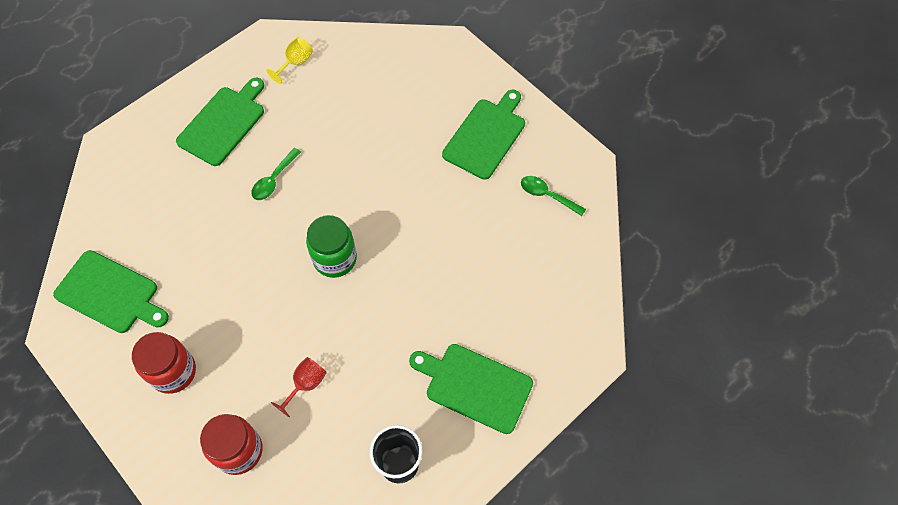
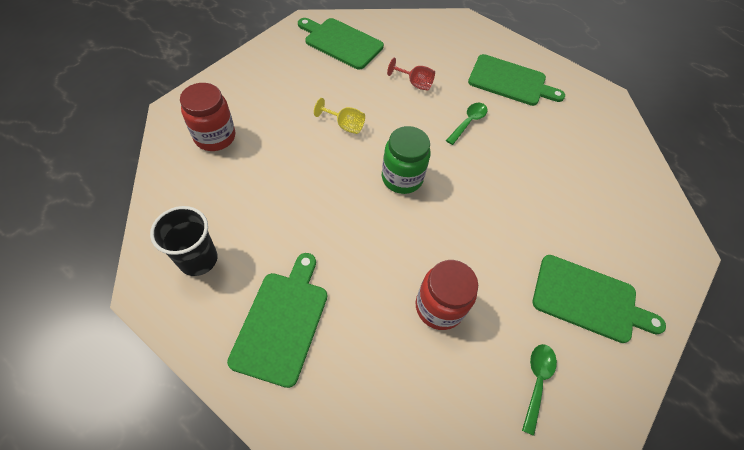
camera: 75 degrees right, 5 degrees down
green cutting board [53,250,169,333] -> green cutting board turned 105 degrees clockwise [298,18,384,70]
red jar [132,332,196,394] -> red jar moved to [416,260,478,330]
green spoon [252,148,301,200] -> green spoon turned 105 degrees clockwise [446,103,488,145]
yellow goblet [266,37,313,84] -> yellow goblet moved to [314,98,365,134]
red goblet [271,357,327,418] -> red goblet moved to [387,58,435,91]

